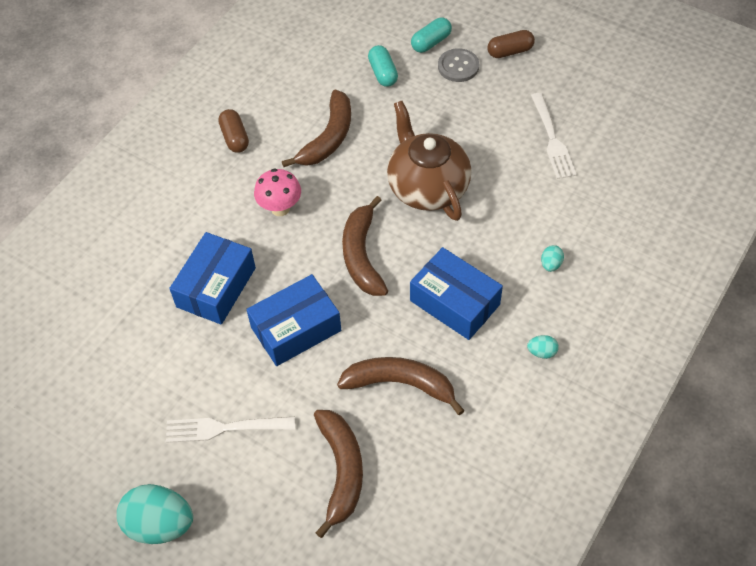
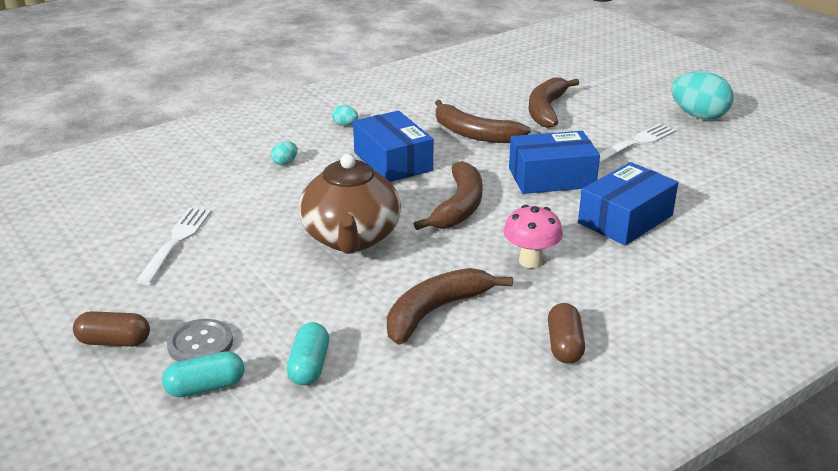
camera: 160 degrees left, 25 degrees down
white fork [166,417,295,443] -> white fork turned 60 degrees counterclockwise [599,123,676,164]

